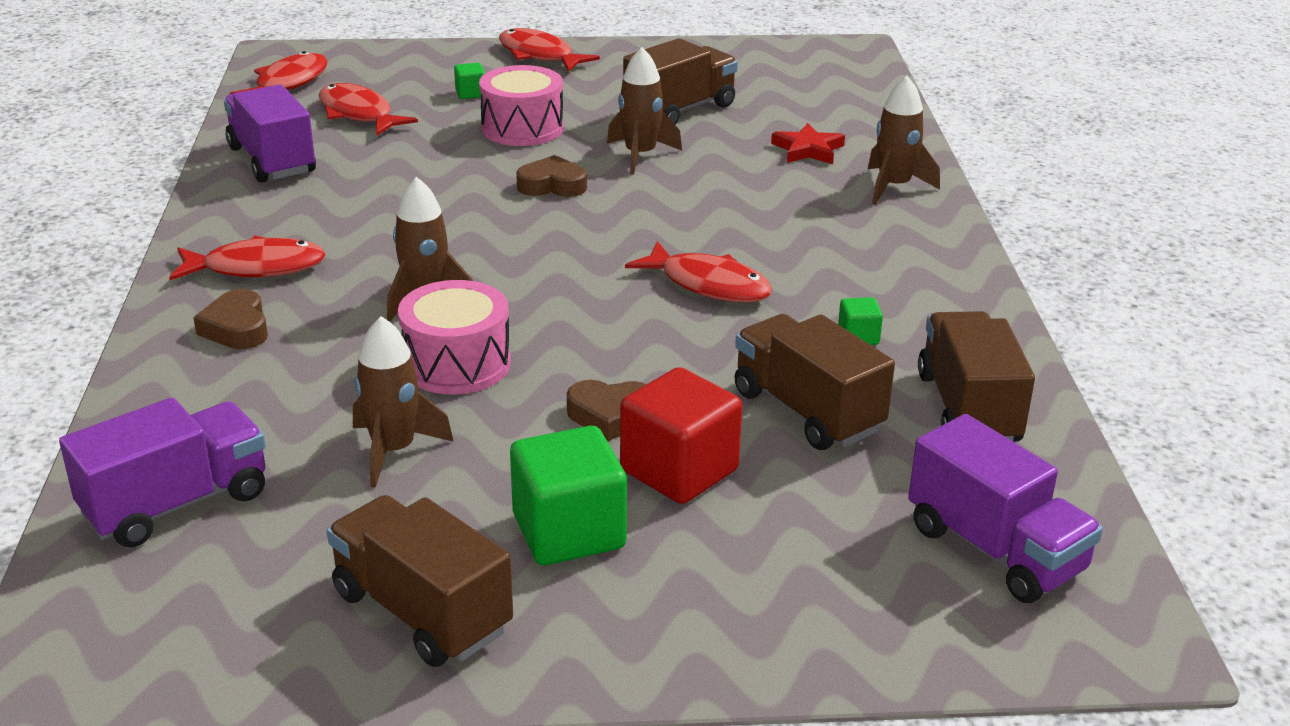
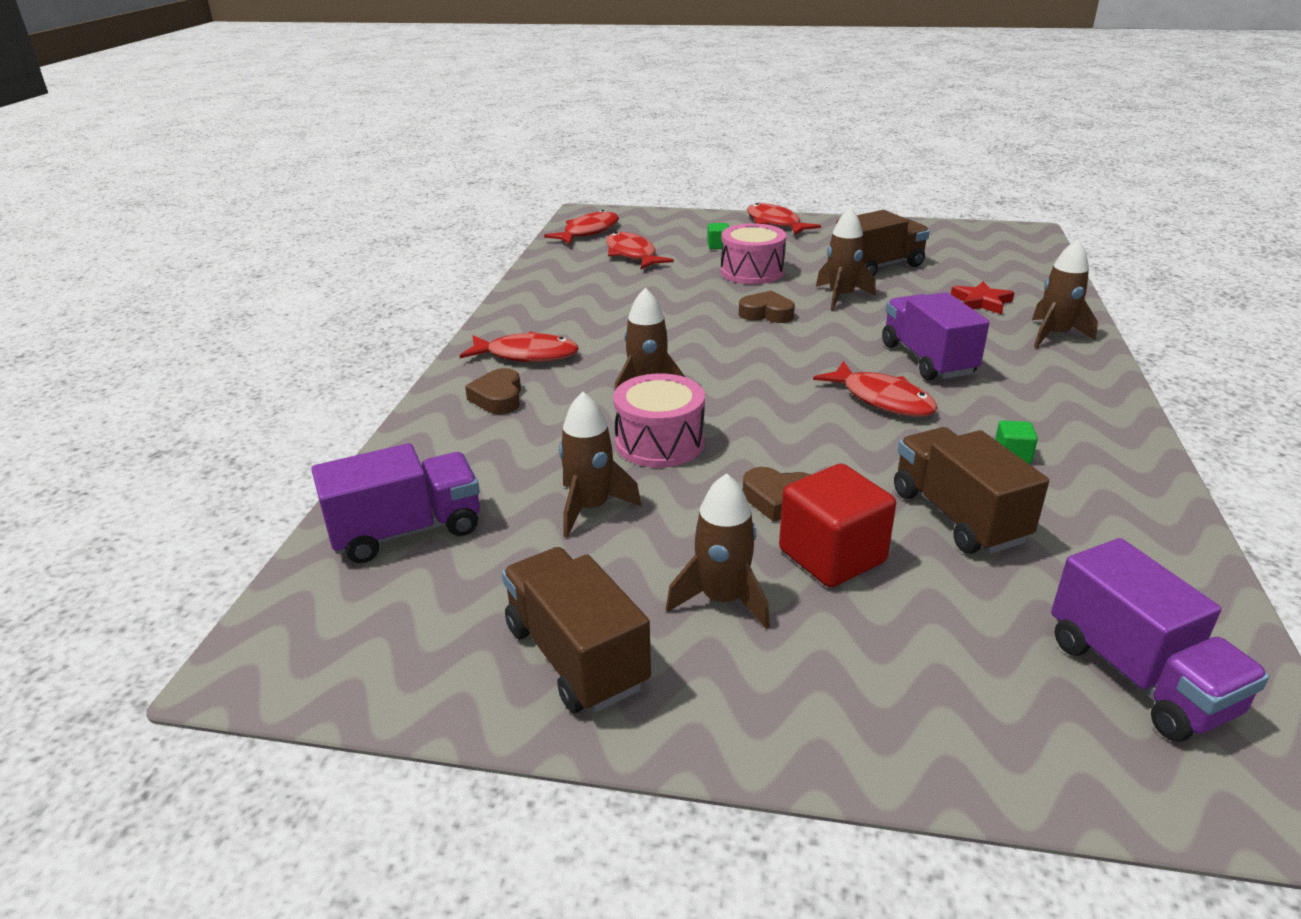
camera: 15 degrees right, 0 degrees up
purple truck [224,84,316,183] -> purple truck moved to [882,292,990,380]
green cube [510,426,627,565] -> brown rocket [666,473,770,629]
brown truck [918,311,1035,441] -> none

